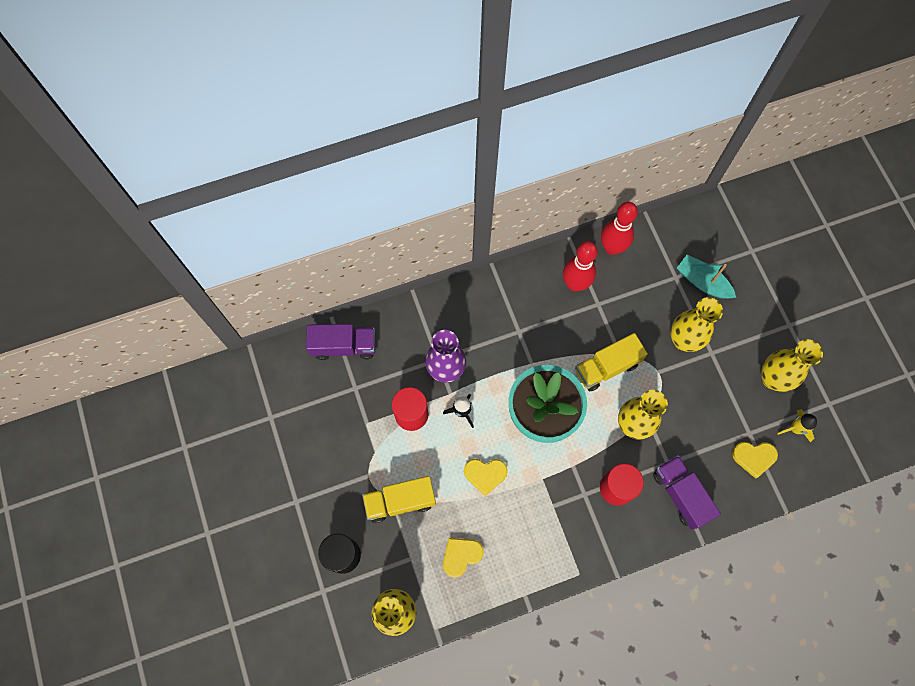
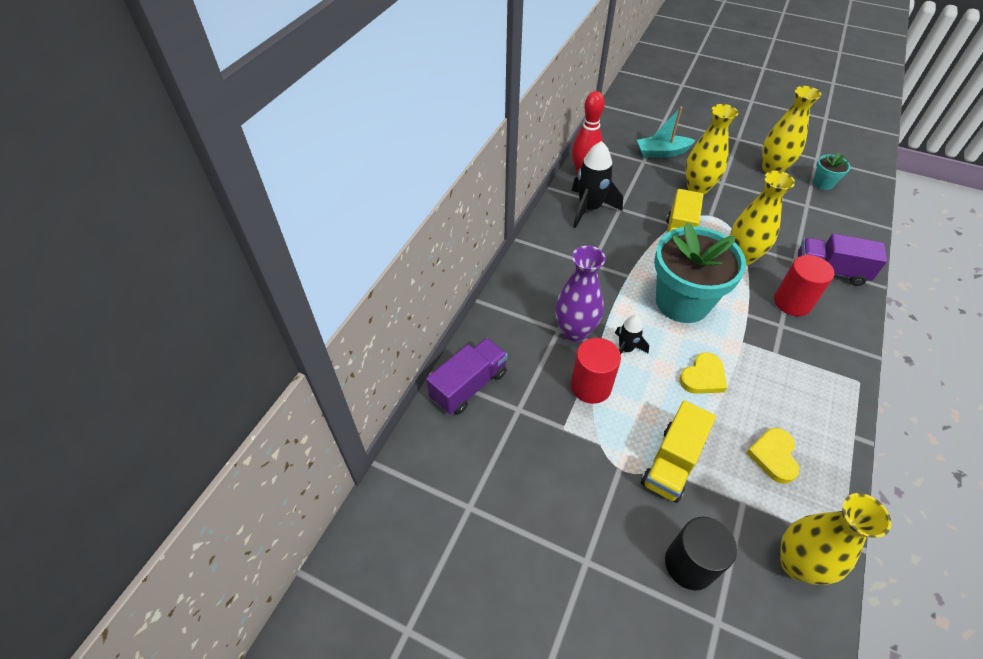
camera: 45 degrees left, 20 degrees down
red bowling pin [563,241,598,292] -> black rocket [572,141,623,228]
yellow heart [732,442,778,479] -> none
yellow rocket [777,409,817,443] -> turquoise flower pot [813,153,851,190]

